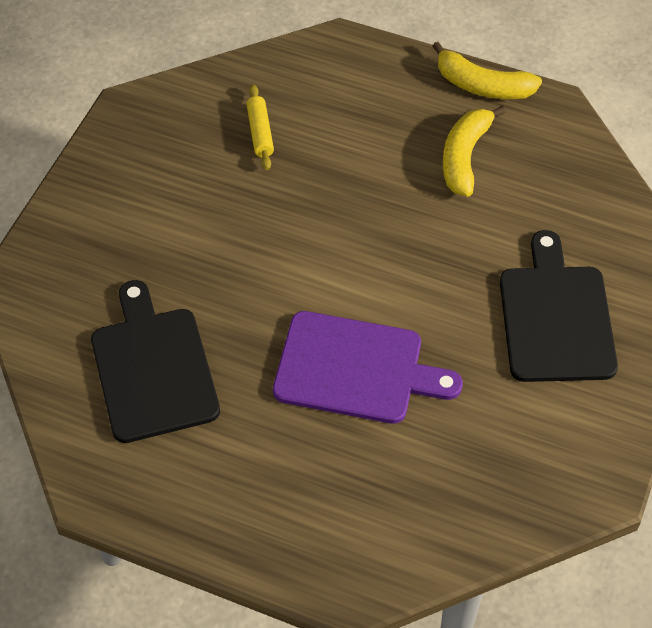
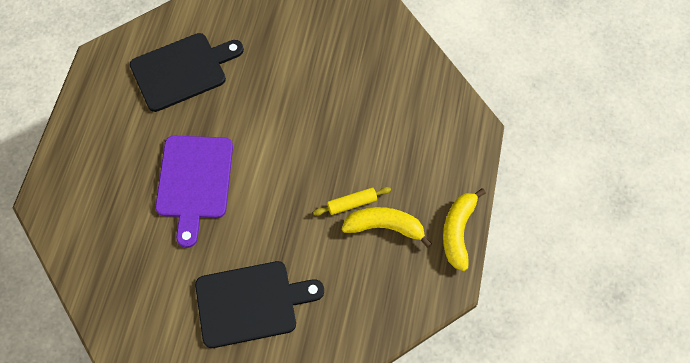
camera: 80 degrees right, 10 degrees up
yellow rolling pin [246,84,274,170] -> yellow rolling pin moved to [313,187,391,216]

